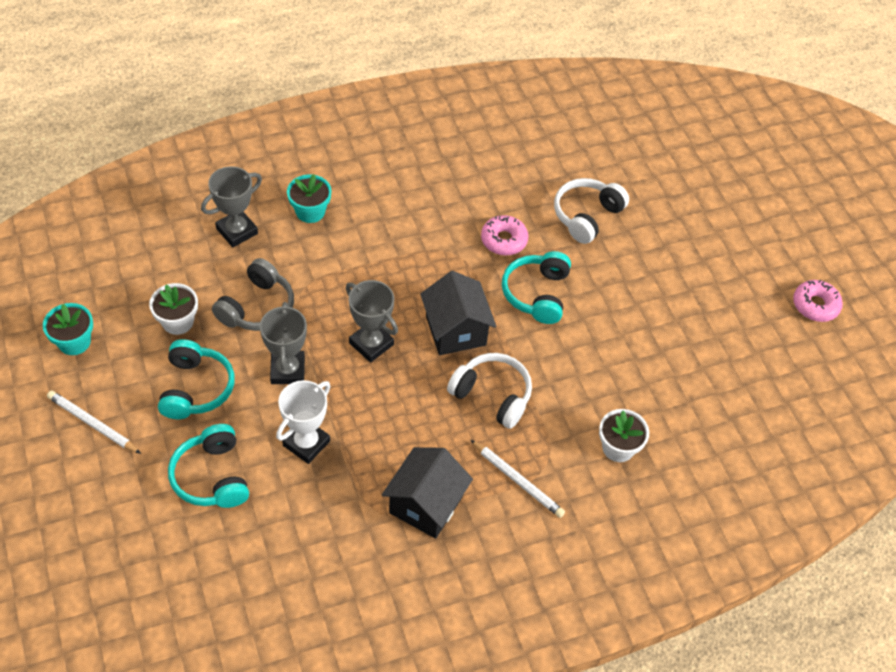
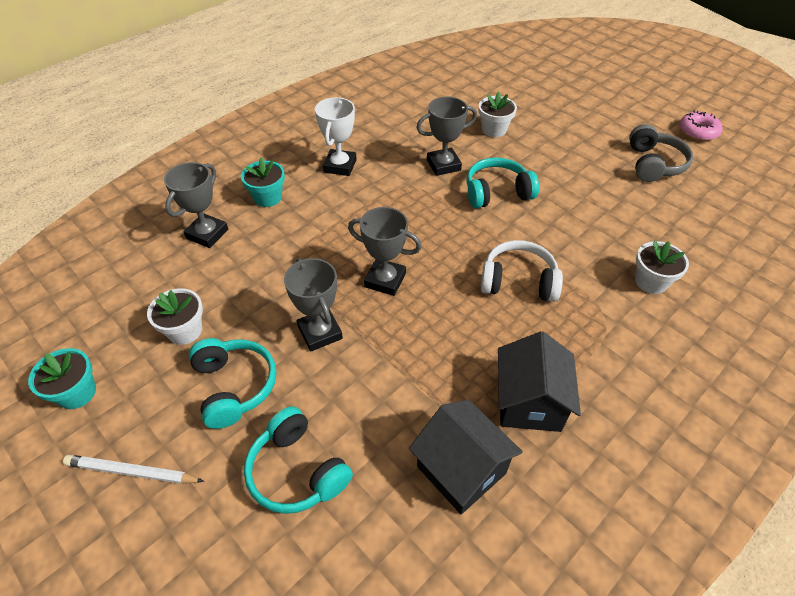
camera: 20 degrees left, 5 degrees down
grey headphones [212,258,294,331] -> grey headphones moved to [629,124,693,182]
white trophy [276,380,331,464] -> white trophy moved to [315,97,357,176]
black house [420,271,496,355] -> black house moved to [409,400,523,514]
white pencil [471,440,565,518] -> none
pink donut [481,215,528,256] -> grey trophy [416,97,477,176]
turquoise headphones [502,251,571,324] -> turquoise headphones turned 90 degrees clockwise [466,157,539,208]
white headphones [554,178,629,244] -> white flower pot [479,92,517,137]

